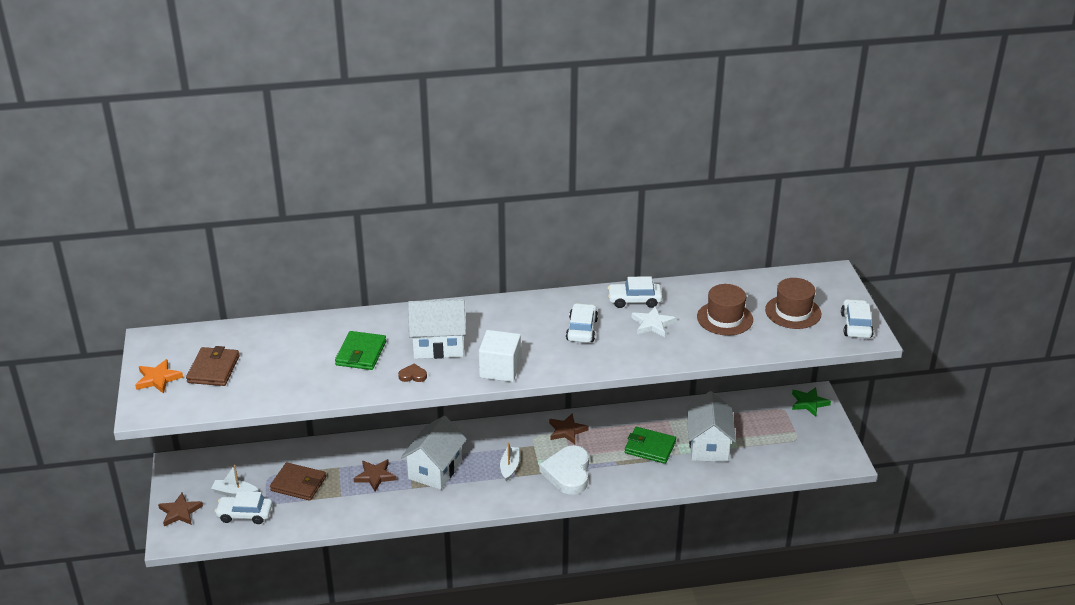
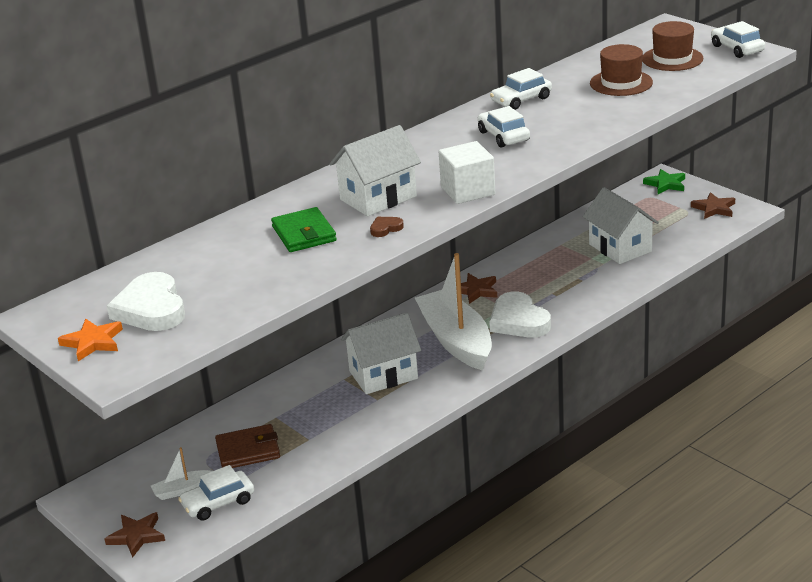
camera: 30 degrees left, 5 degrees down
brown wallet [186,346,239,386] -> white heart [107,272,185,331]
brown star [353,459,397,492] -> brown star moved to [691,192,735,219]
white house [401,416,467,490] -> white house turned 75 degrees clockwise [341,312,421,394]
white boat [500,442,519,481] -> white boat [415,253,492,370], size x2.40
green wallet [624,427,676,464] -> none
white star [632,306,676,337] -> none

